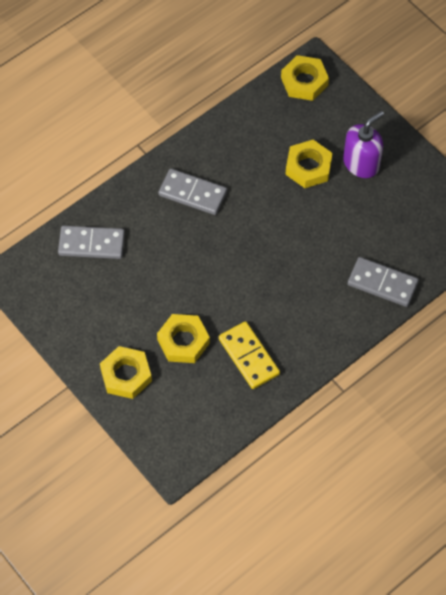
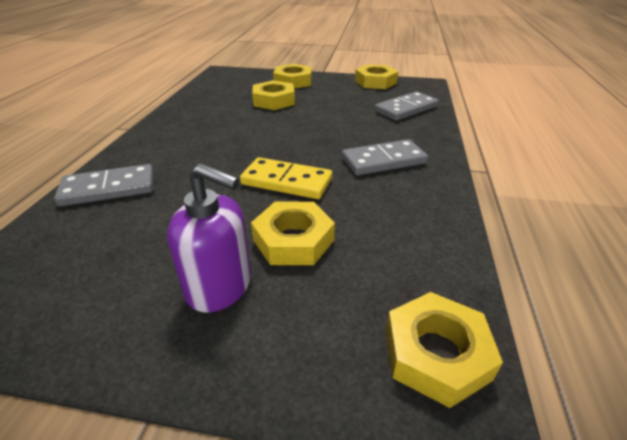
camera: 140 degrees right, 25 degrees down
yellow domino [219,321,280,389] -> yellow domino moved to [240,157,332,199]
purple soap dispenser [343,111,384,178] -> purple soap dispenser turned 75 degrees counterclockwise [167,163,251,313]
none -> yellow nut [355,64,398,89]

